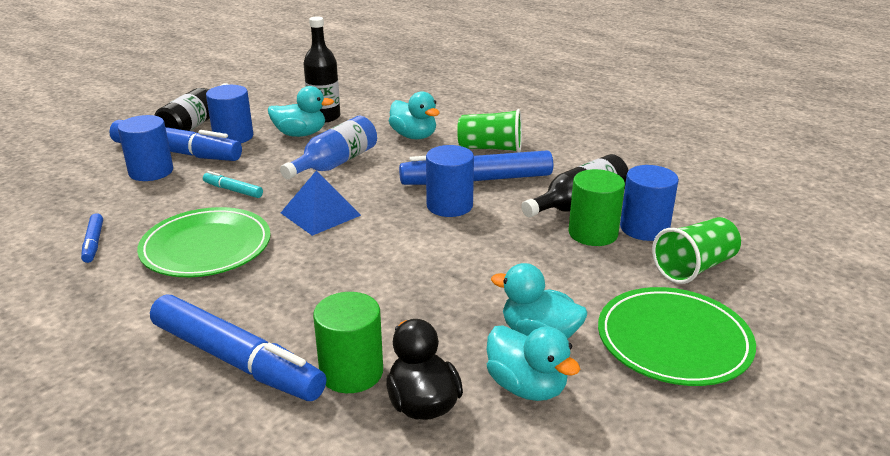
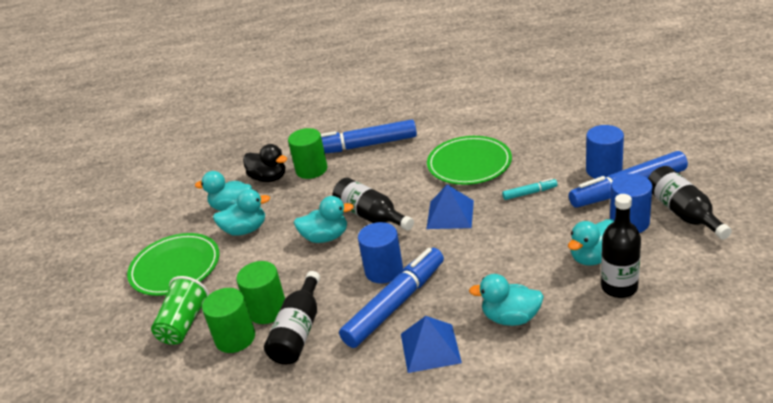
camera: 145 degrees right, 5 degrees up
blue marker [81,213,103,263] -> none
blue bottle [280,116,377,180] -> none
green cup [457,109,522,153] -> blue pyramid [401,316,462,373]
blue cylinder [620,165,679,241] -> green cylinder [202,288,255,353]
none -> turquoise duck [294,196,354,243]
none -> black bottle [332,178,414,230]

